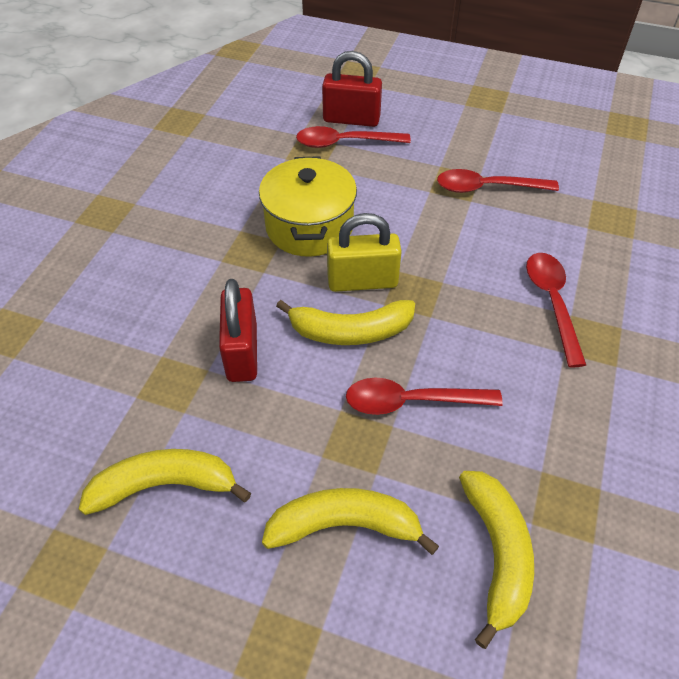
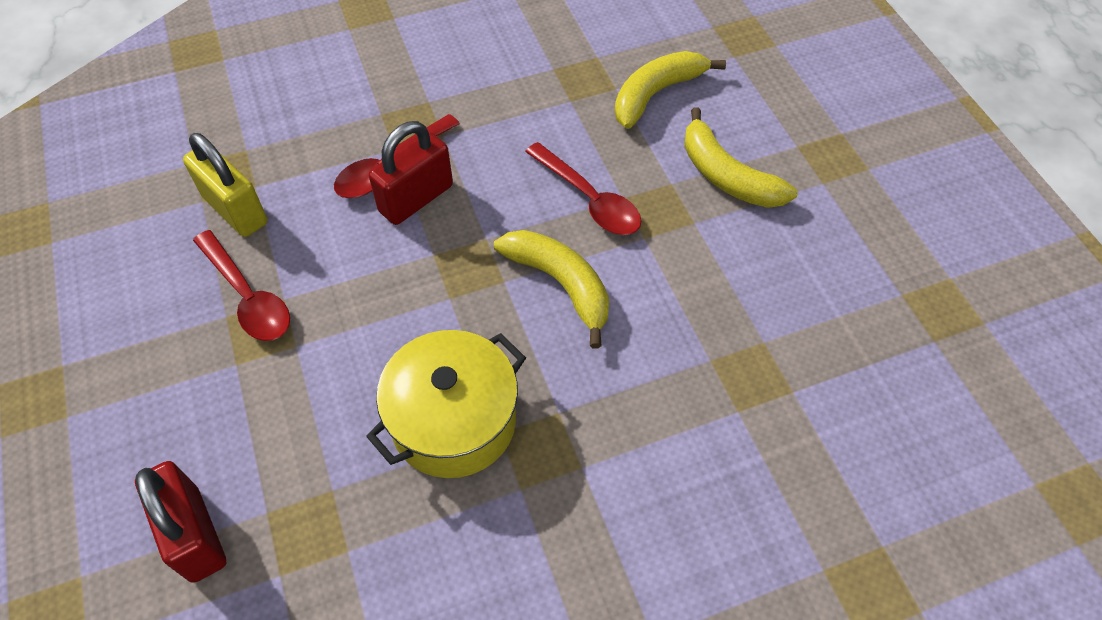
camera: 130 degrees left, 5 degrees up
yellow banana [79,449,251,515] -> none
red padlock [219,279,257,382] -> red padlock moved to [369,121,453,225]
red spoon [296,126,411,148] -> none
yellow padlock [327,213,402,292] -> yellow padlock moved to [183,133,268,237]

